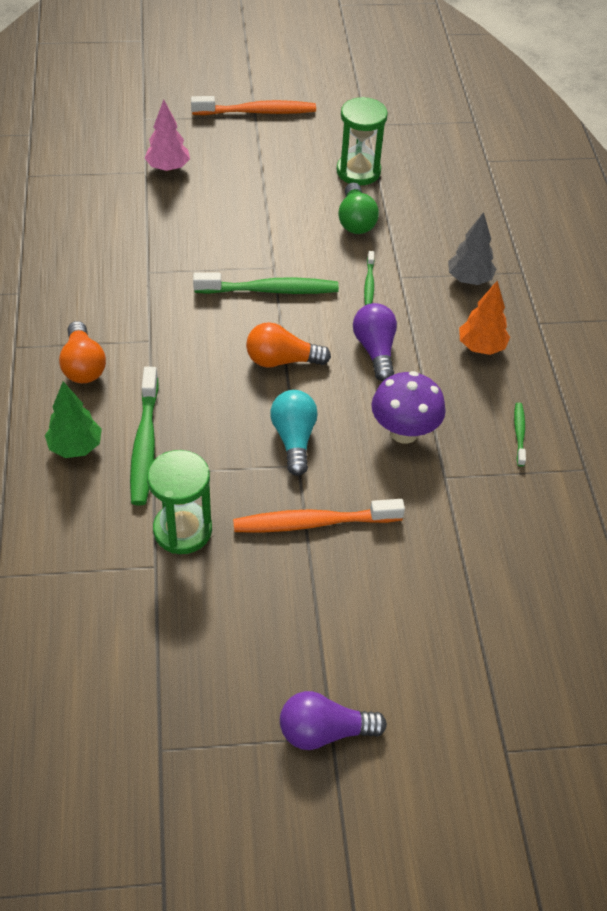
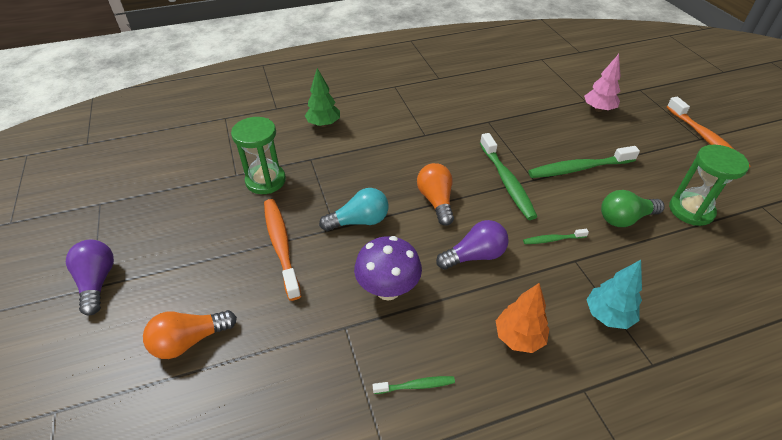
camera: 80 degrees right, 5 degrees down
orange light bulb [59,321,106,383] -> orange light bulb moved to [143,310,237,359]
green toothbrush [130,367,159,505] -> green toothbrush moved to [528,146,640,178]
grey tree [448,212,496,285] -> turquoise tree [586,260,642,329]

